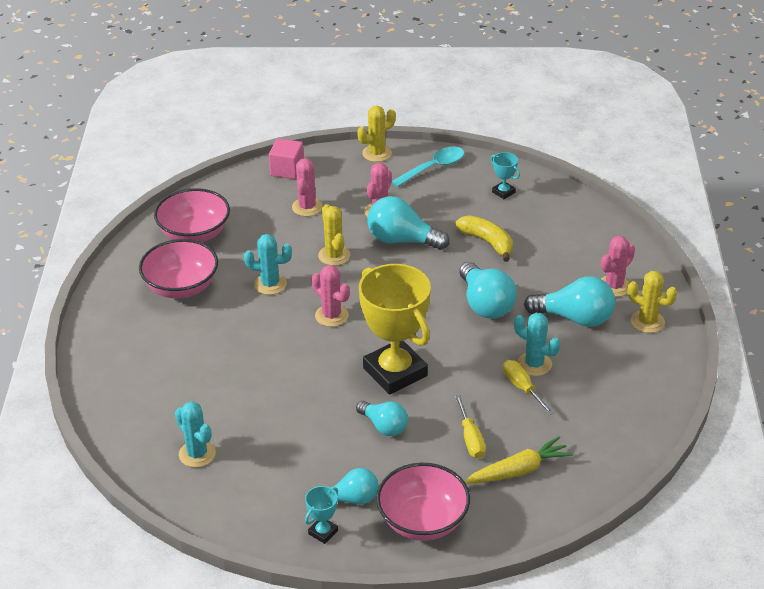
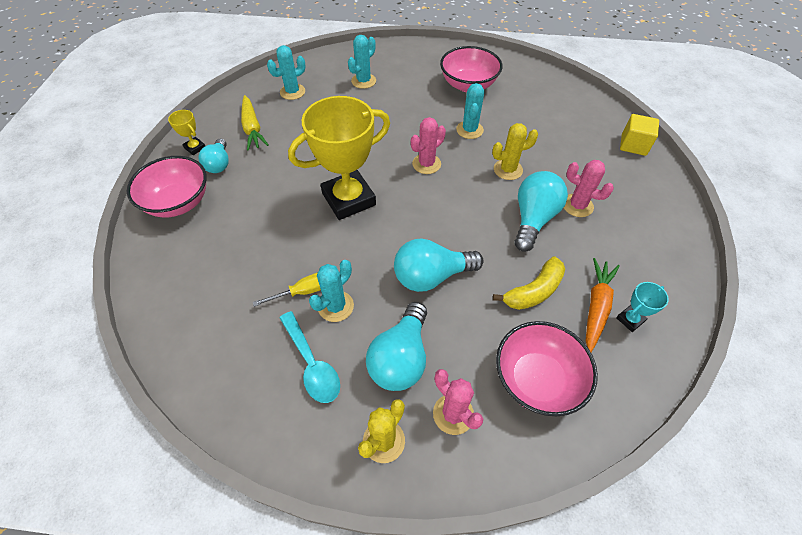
camera: 95 degrees right, 15 degrees up
pink bowl [154,188,230,242] -> pink bowl moved to [496,321,598,416]
pink cube [269,139,304,179] -> yellow cube [620,114,659,156]
pink cactus [292,158,323,217] -> none
turquoise trophy [305,486,338,544] -> yellow trophy [168,110,205,155]
turquoise light bulb [356,401,408,436] -> none
yellow cactus [357,106,396,162] -> none
turquoise spoon [391,147,464,187] -> turquoise spoon moved to [280,311,340,403]
yellow screwdriver [455,395,486,459] -> none
yellow carrot [464,436,573,484] -> yellow carrot moved to [241,95,269,151]
none -> turquoise cactus [348,35,376,89]
none -> orange carrot [586,258,620,352]

